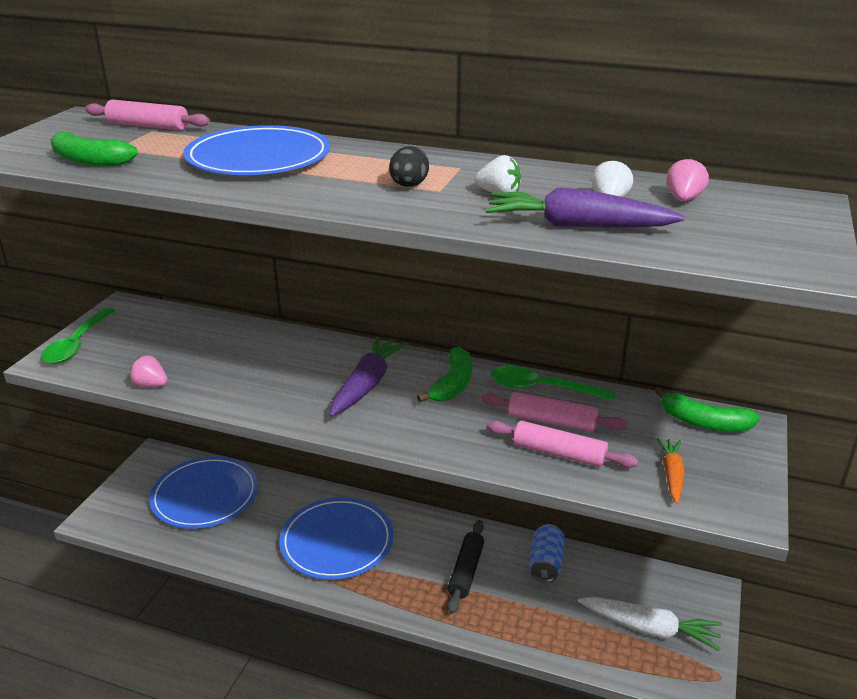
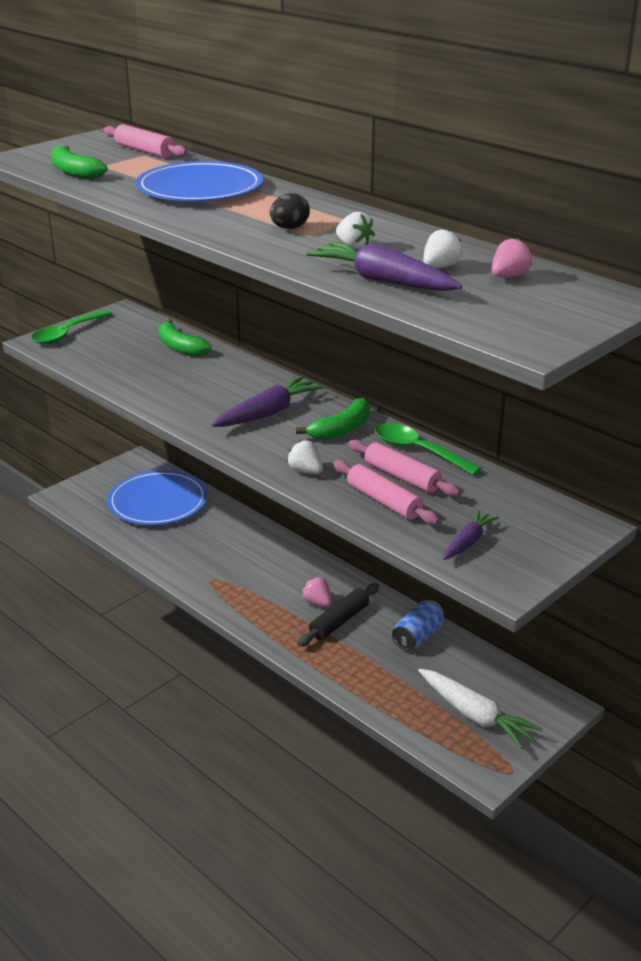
camera: 25 degrees right, 0 degrees up
pink strawberry [130,355,168,387] -> pink strawberry moved to [302,577,332,607]
blue plate [279,497,393,580] -> none
green banana [655,387,760,432] -> green banana moved to [158,319,212,356]
orange carrot [657,438,685,504] -> purple carrot [443,510,499,560]
none -> white strawberry [287,440,323,474]

